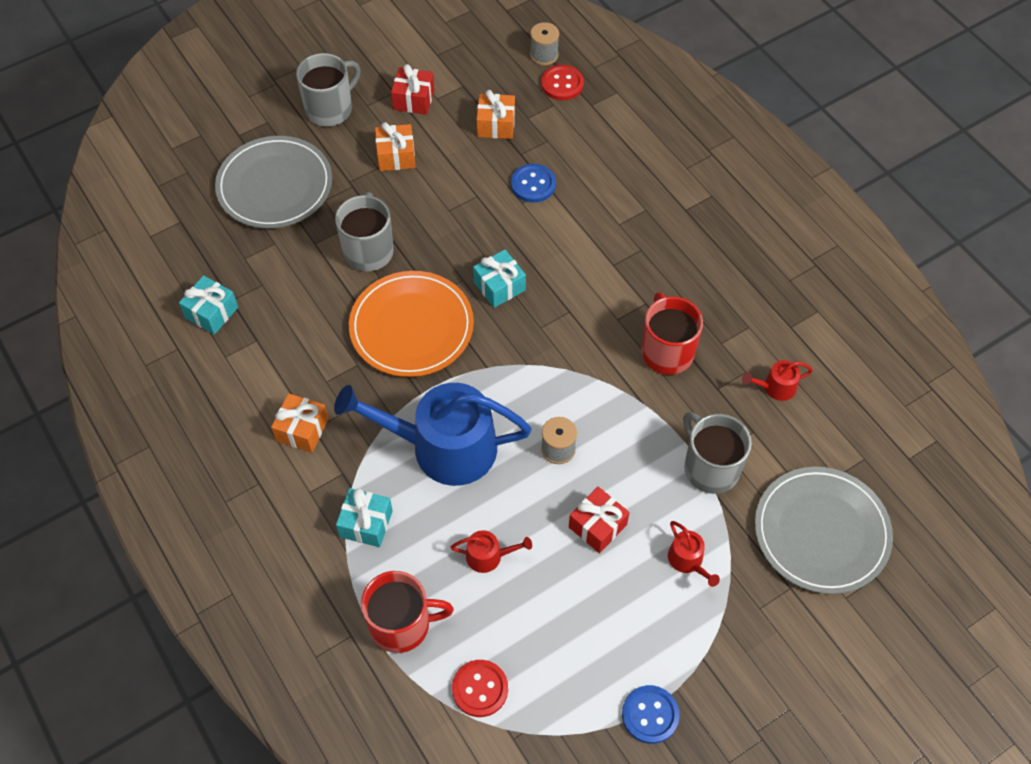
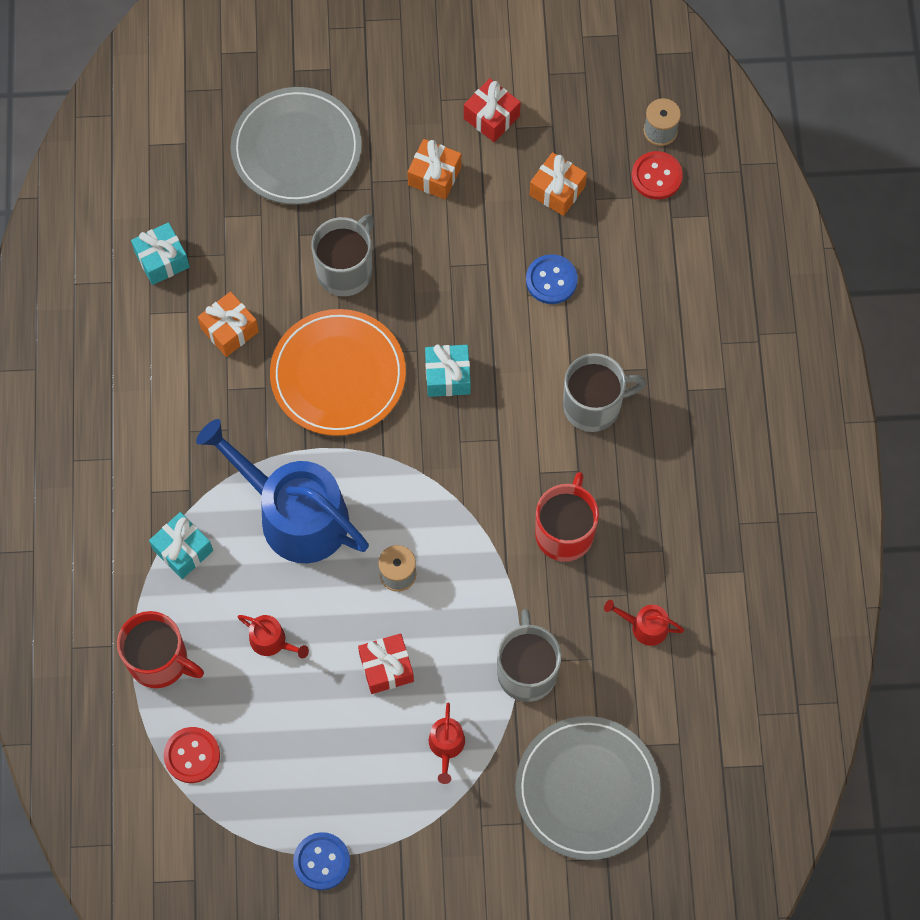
camera: 30 degrees right, 10 degrees up
orange gift [271,393,328,453] -> orange gift moved to [198,291,259,357]
grey mug [296,53,360,126] -> grey mug moved to [563,353,646,432]

